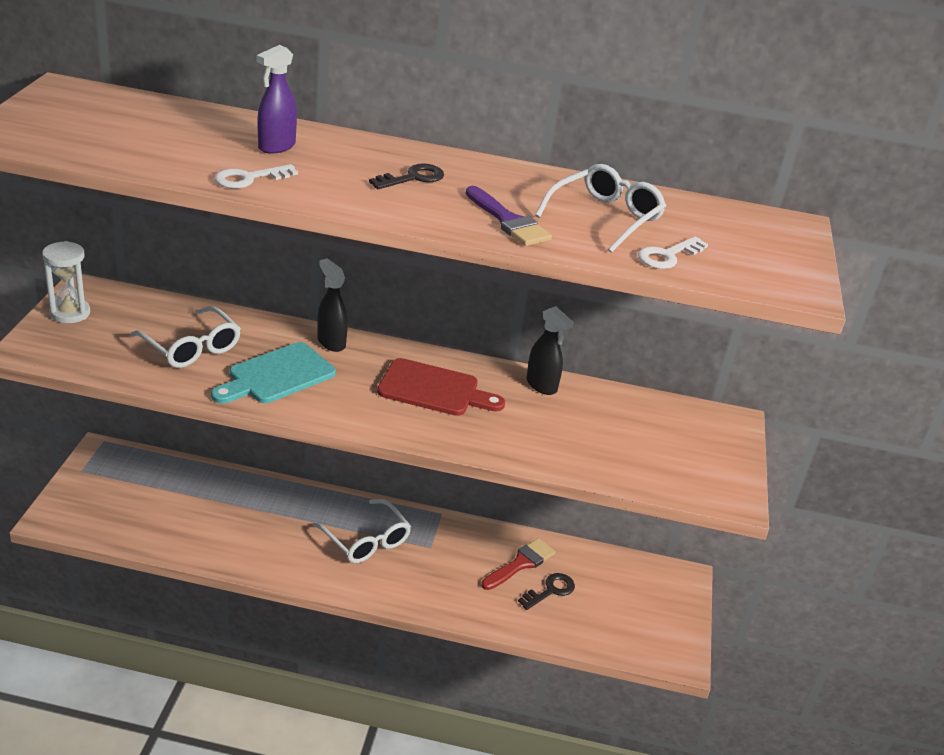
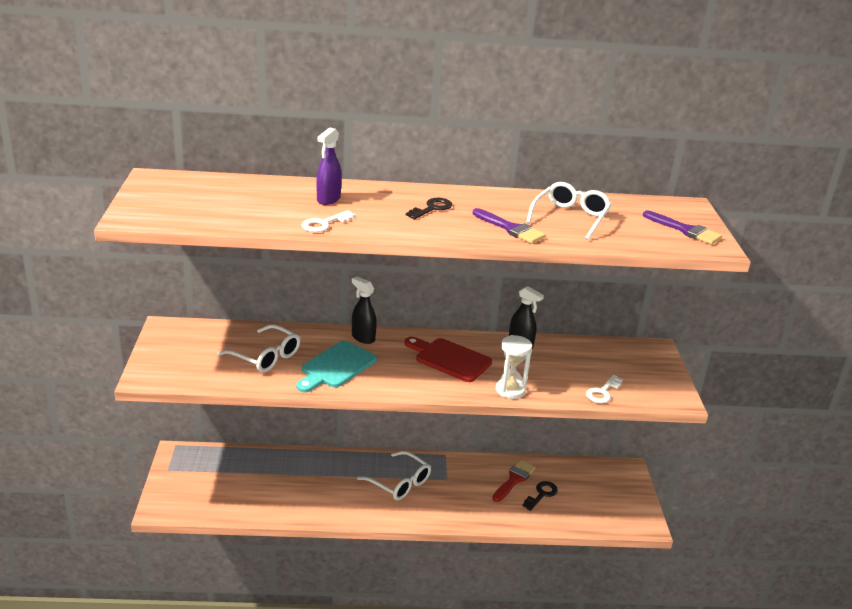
camera: 10 degrees left, 5 degrees down
white hourglass [42,241,90,323] -> white hourglass moved to [496,335,532,399]
red cutting board [377,358,505,416] -> red cutting board turned 150 degrees counterclockwise [404,337,492,382]
white key [638,237,708,269] -> white key moved to [586,375,623,403]
none -> purple brush [643,210,722,244]

